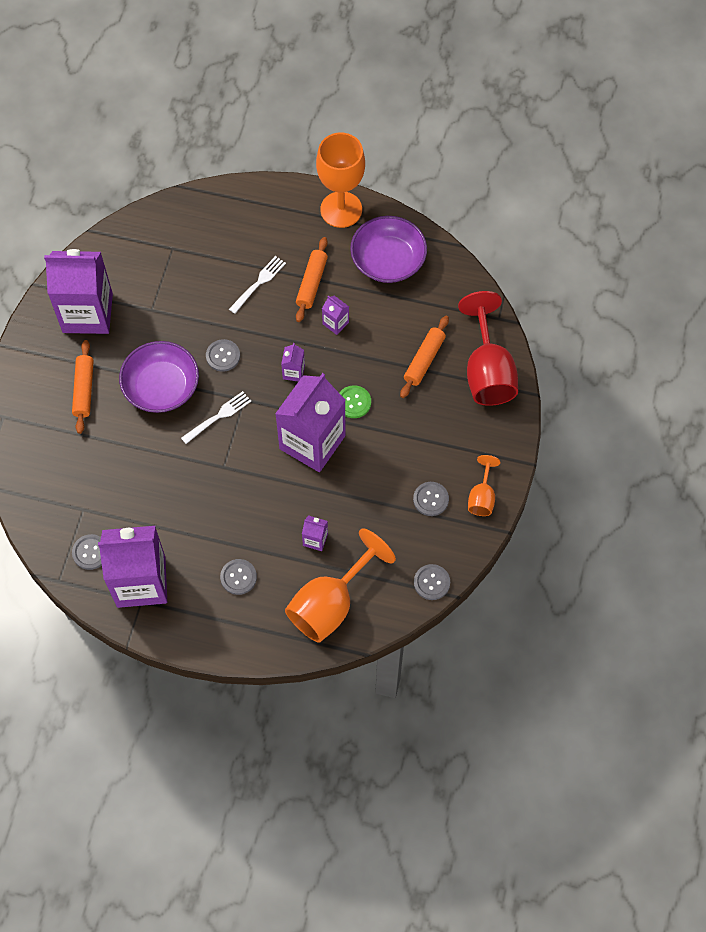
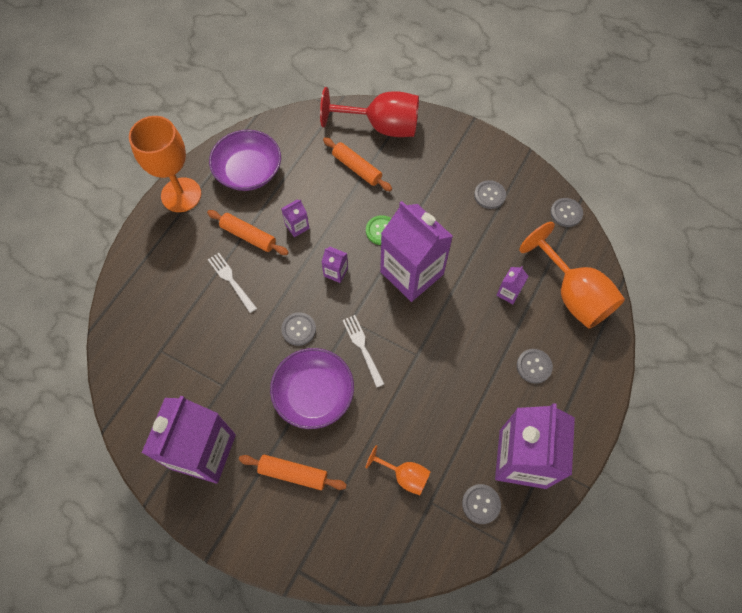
camera: 75 degrees left, 0 degrees up
orange goblet [468,455,500,516] -> orange goblet moved to [365,445,431,495]

